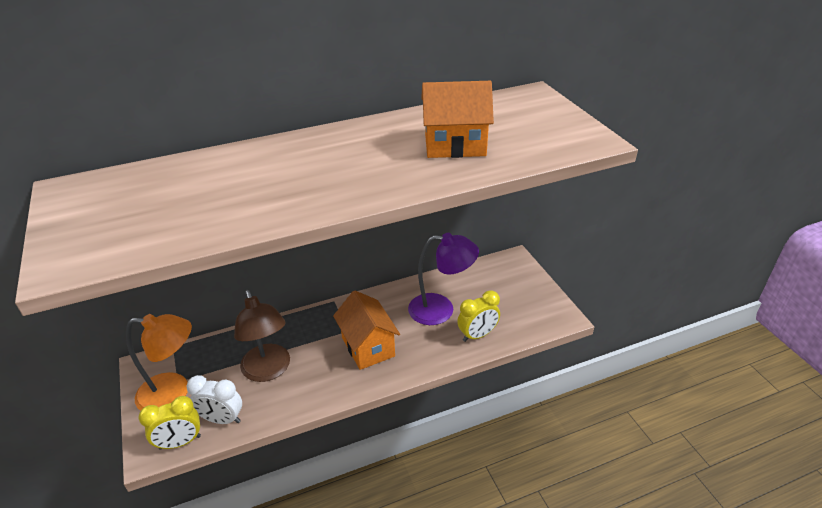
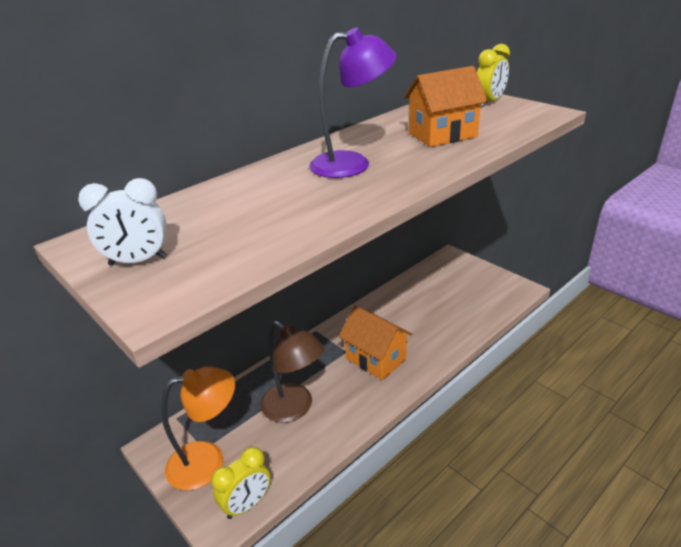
camera: 20 degrees left, 5 degrees down
white clock [187,375,242,424] -> white clock moved to [78,178,167,266]
purple lamp [408,233,479,325] -> purple lamp moved to [309,28,397,178]
yellow clock [457,290,500,342] -> yellow clock moved to [477,44,510,107]

